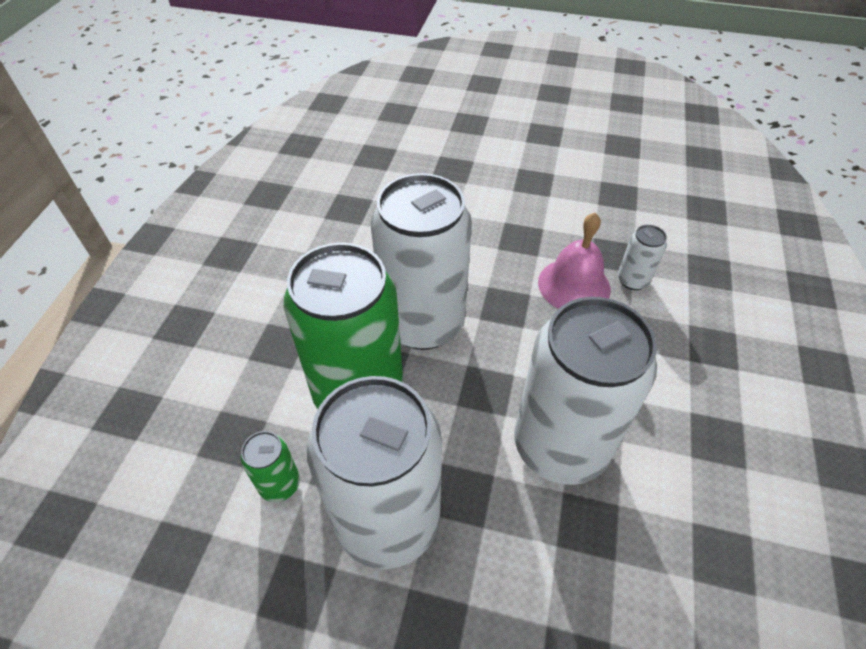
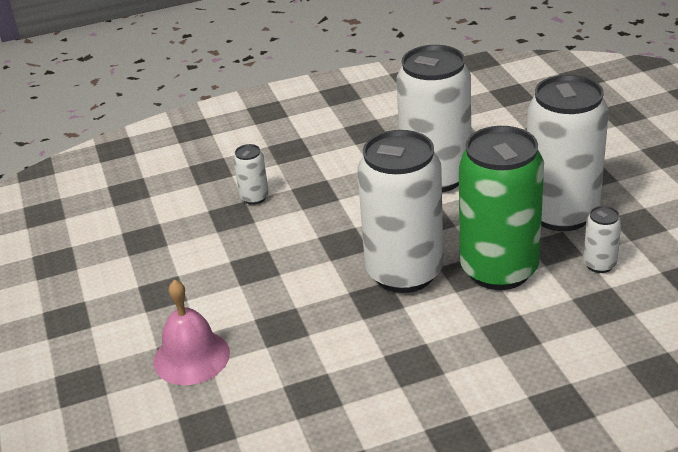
camera: 120 degrees left, 15 degrees down
green can [241,431,300,502] -> white can [583,206,622,273]
pink bell [538,213,611,309] -> pink bell moved to [153,280,230,385]

